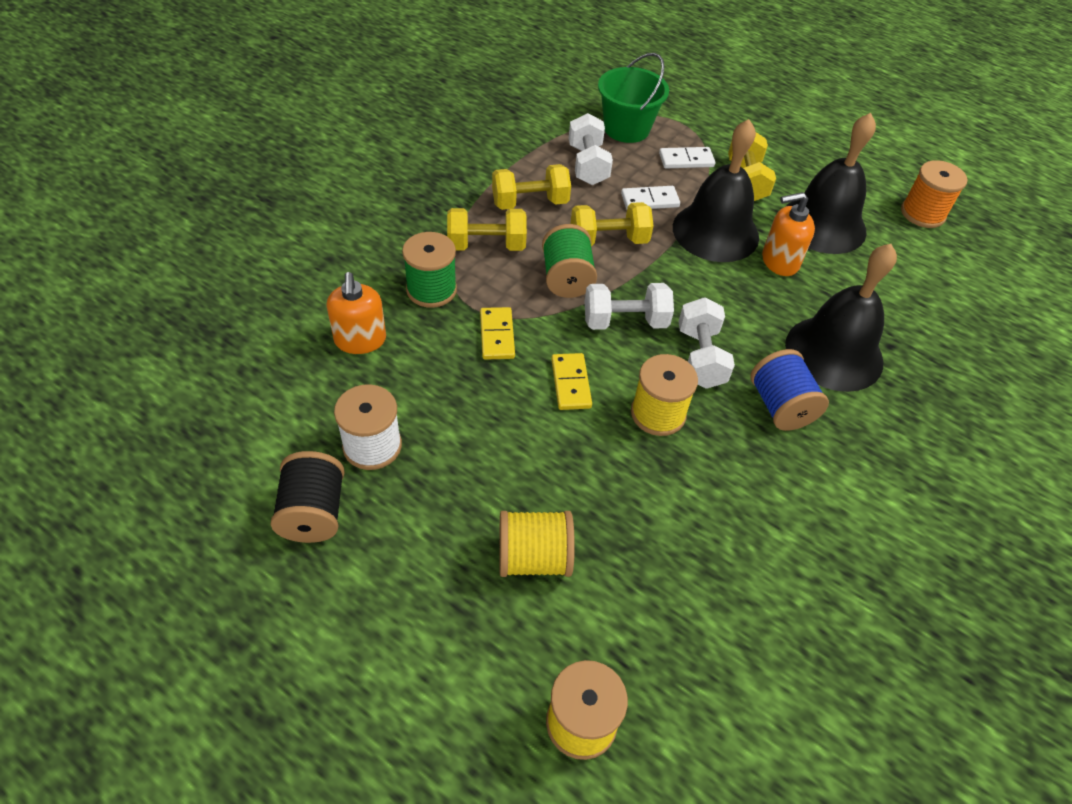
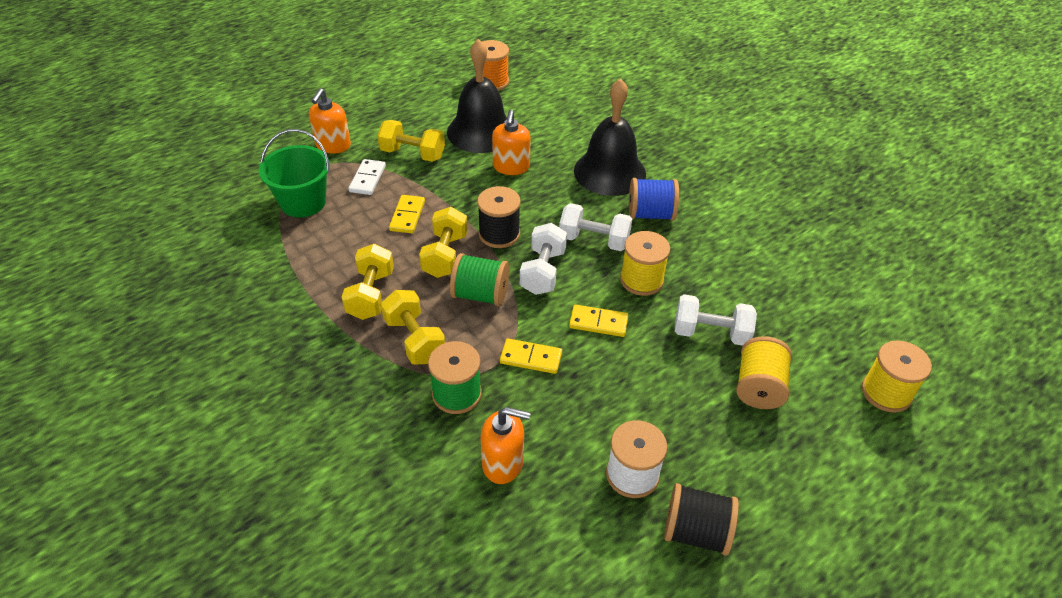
camera: 70 degrees left, 5 degrees down
yellow dumbbell [447,208,527,251] -> yellow dumbbell turned 45 degrees counterclockwise [381,290,445,364]
white dumbbell [569,113,613,185] -> white dumbbell moved to [675,294,757,346]
white domino [621,186,680,209] -> yellow domino [389,195,425,233]
black bell [673,119,759,262] -> none
none -> orange soap dispenser [309,88,351,154]
none -> black spool [477,186,521,248]

